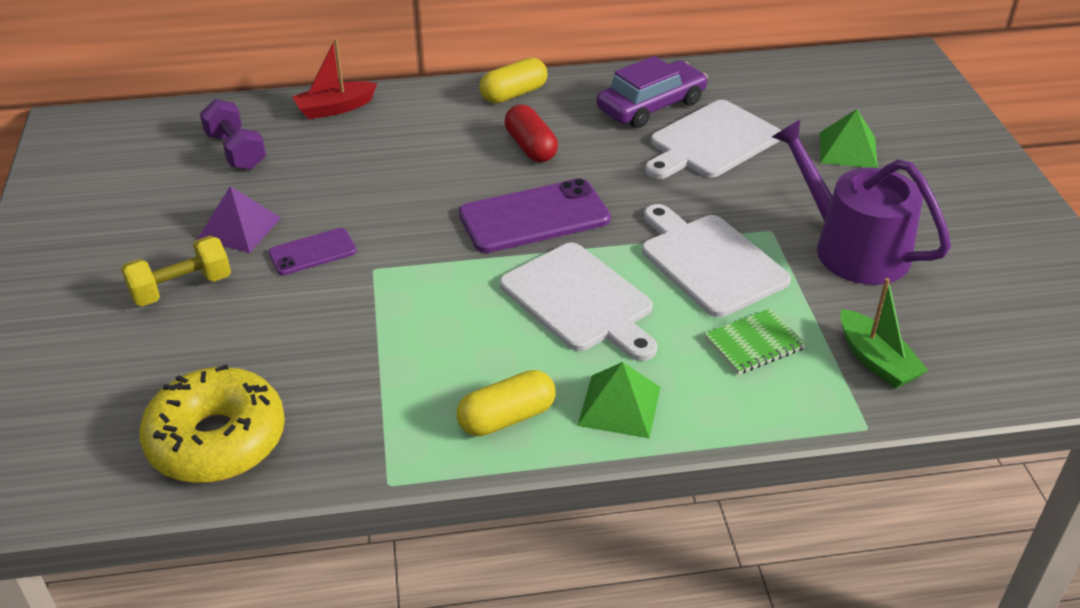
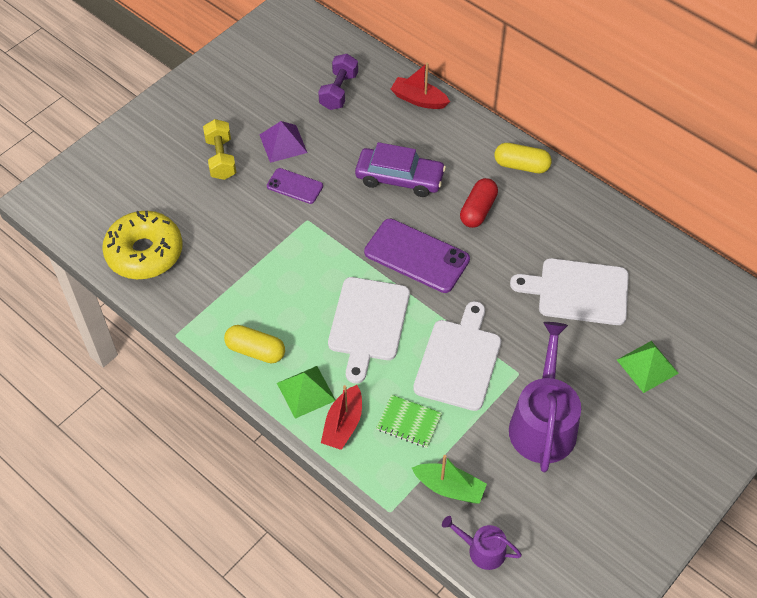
camera: 50 degrees right, 15 degrees up
yellow dumbbell [121,236,231,306] -> yellow dumbbell turned 60 degrees clockwise [203,119,236,180]
purple car [597,56,708,128] -> purple car moved to [355,142,446,197]
green boat [840,278,928,389] -> green boat turned 90 degrees counterclockwise [412,455,487,504]
none -> red boat [321,385,362,450]
none -> purple watering can [442,516,522,570]

